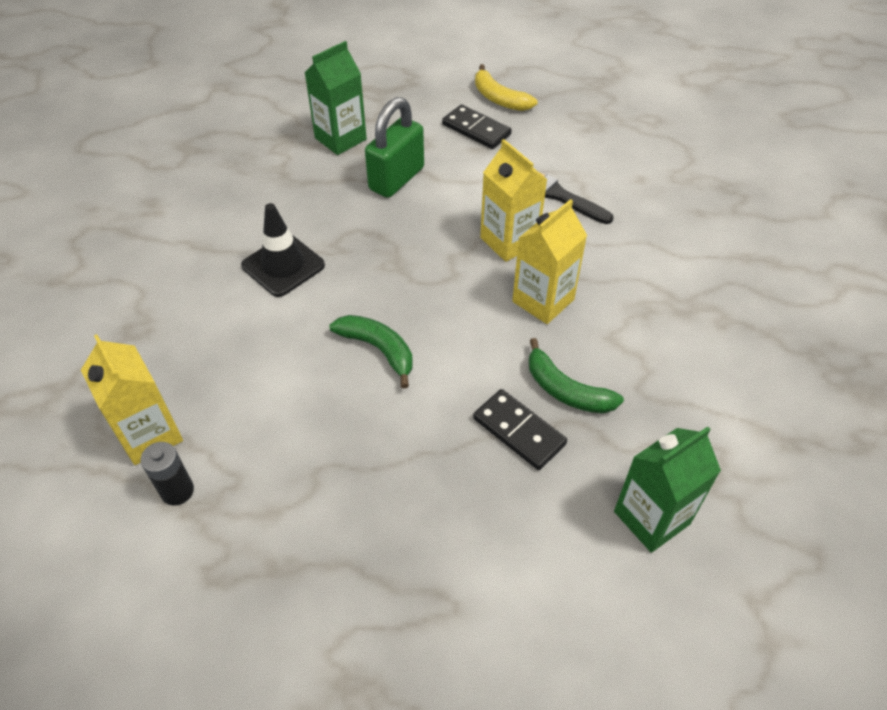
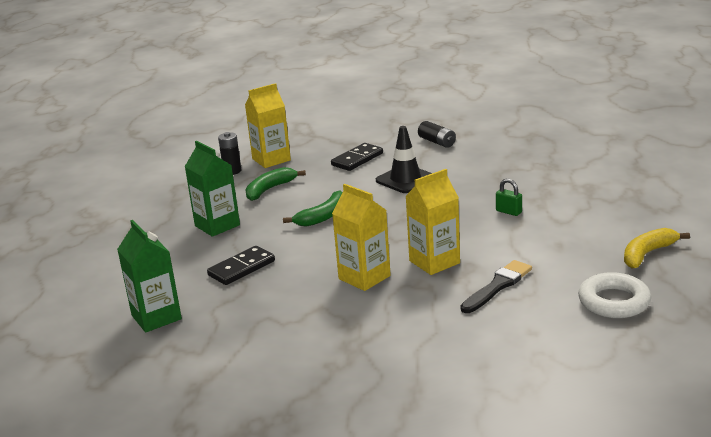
camera: 95 degrees right, 25 degrees down
green carton [304,41,367,155] -> green carton moved to [185,141,240,237]
green padlock [365,97,424,198] -> green padlock [496,178,522,216], size x0.47
black domino [442,104,512,149] -> black domino moved to [331,143,383,171]
green banana [529,338,624,413] -> green banana moved to [245,167,306,201]
none -> black battery [418,121,456,148]
none -> white ring [578,272,651,318]

